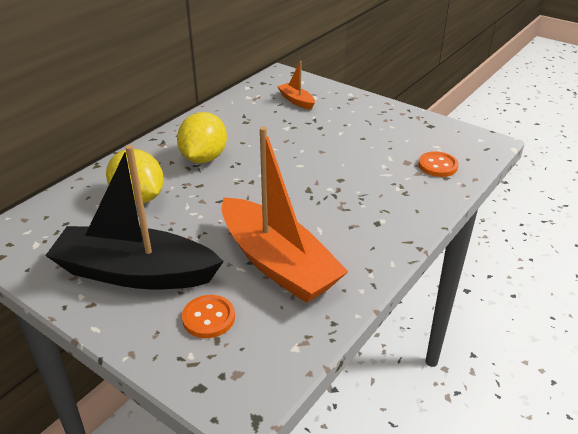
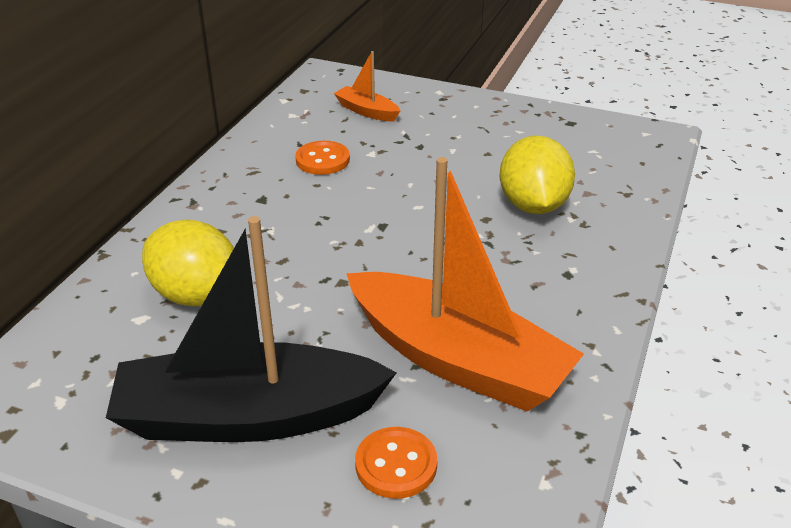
camera: 15 degrees left, 0 degrees up
yellow lemon [177,112,227,163] -> yellow lemon moved to [500,135,575,214]
orange button [418,151,459,177] -> orange button moved to [295,141,350,175]

